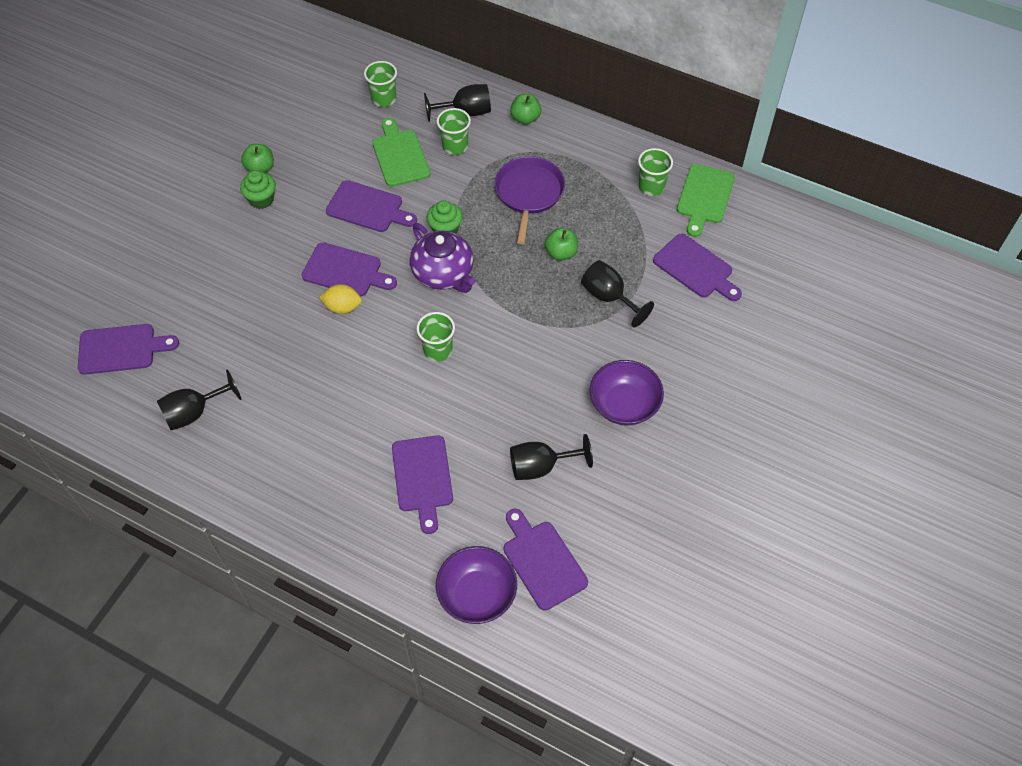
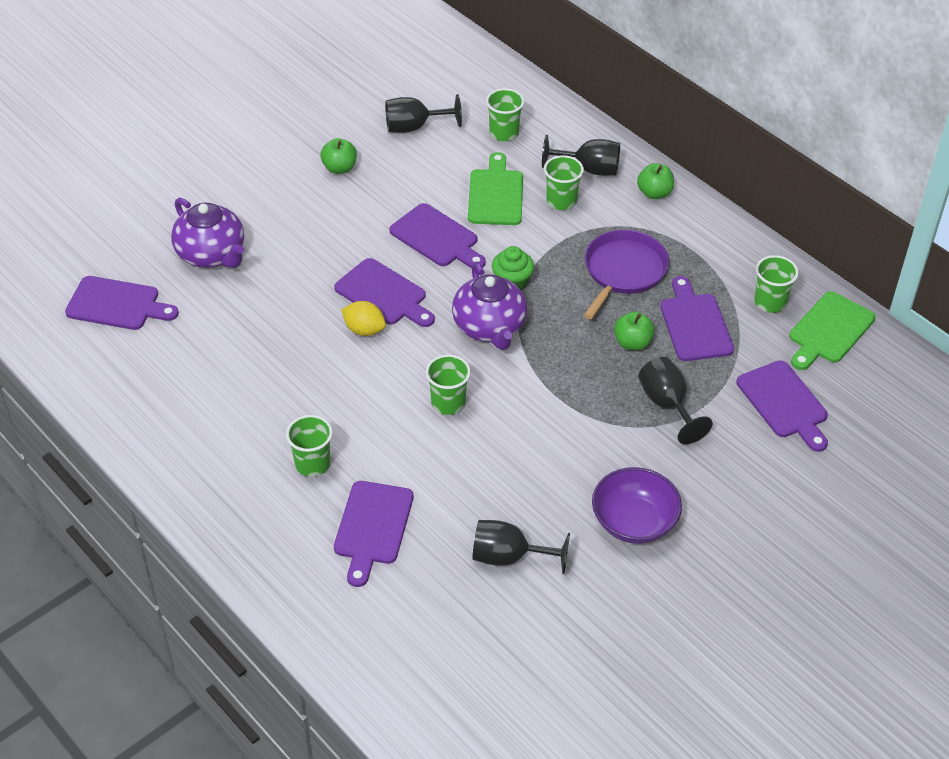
camera: 20 degrees right, 10 degrees down
black goblet [157,369,242,430] -> black goblet moved to [385,94,462,133]
green cupcake [240,170,276,209] -> none
purple bowl [436,546,517,624] -> none
purple cutting board [504,509,588,610] -> purple cutting board moved to [660,276,734,361]
none -> purple teapot [171,198,244,268]
none -> green cup [286,415,333,477]

